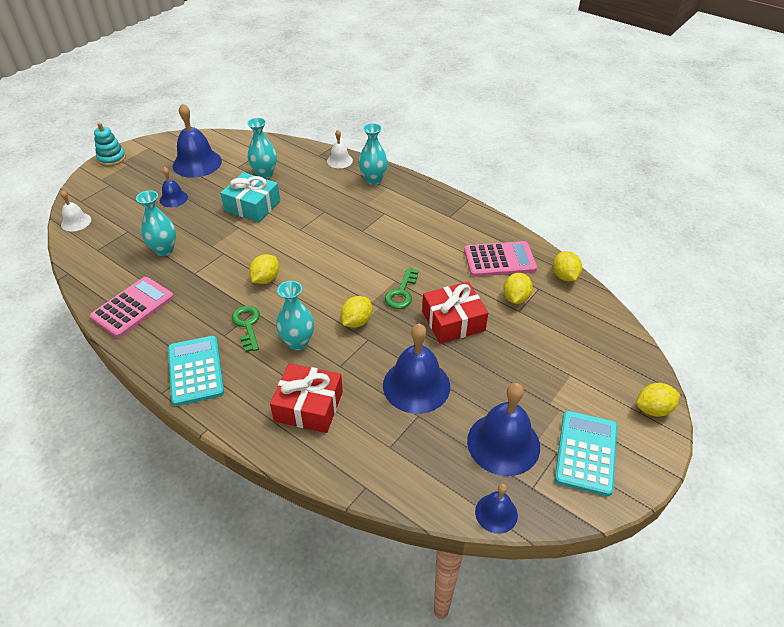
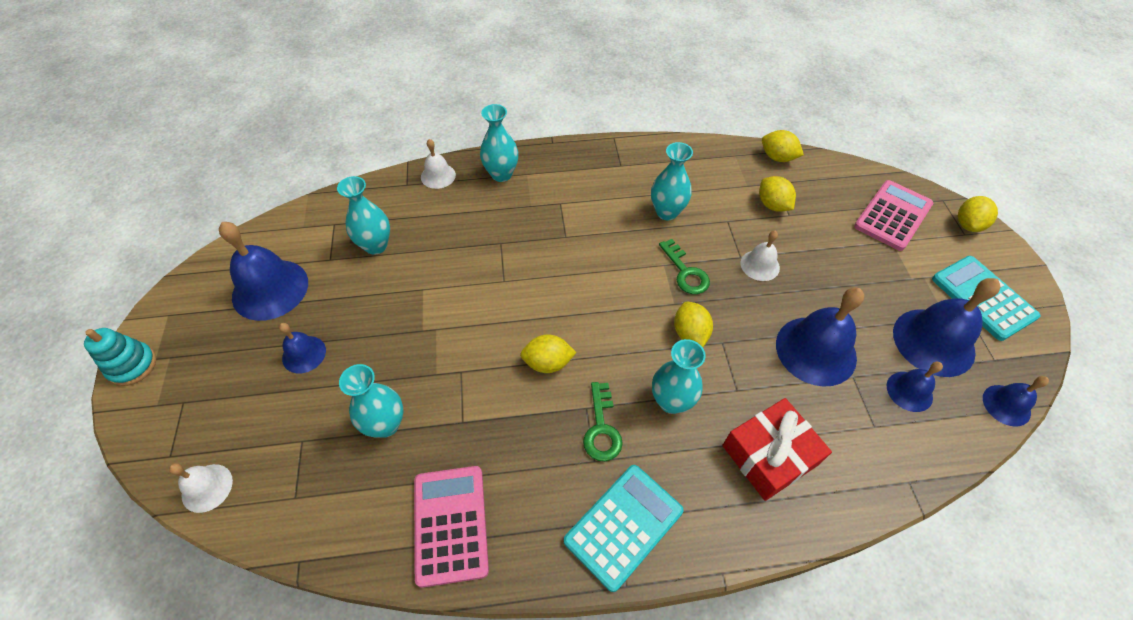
camera: 45 degrees left, 10 degrees up
turquoise calculator [168,336,224,406] -> turquoise calculator turned 105 degrees clockwise [564,465,684,592]
turquoise gift [220,172,280,222] -> none
green key [232,306,260,352] -> green key turned 120 degrees counterclockwise [583,382,623,461]
yellow lemon [249,254,279,284] -> yellow lemon turned 75 degrees counterclockwise [520,334,577,373]
red gift [422,282,488,344] -> white bell [741,231,780,281]
pink calculator [464,241,537,277] -> pink calculator moved to [854,180,933,251]
none -> turquoise vase [651,142,693,220]
none -> blue bell [887,361,943,412]

